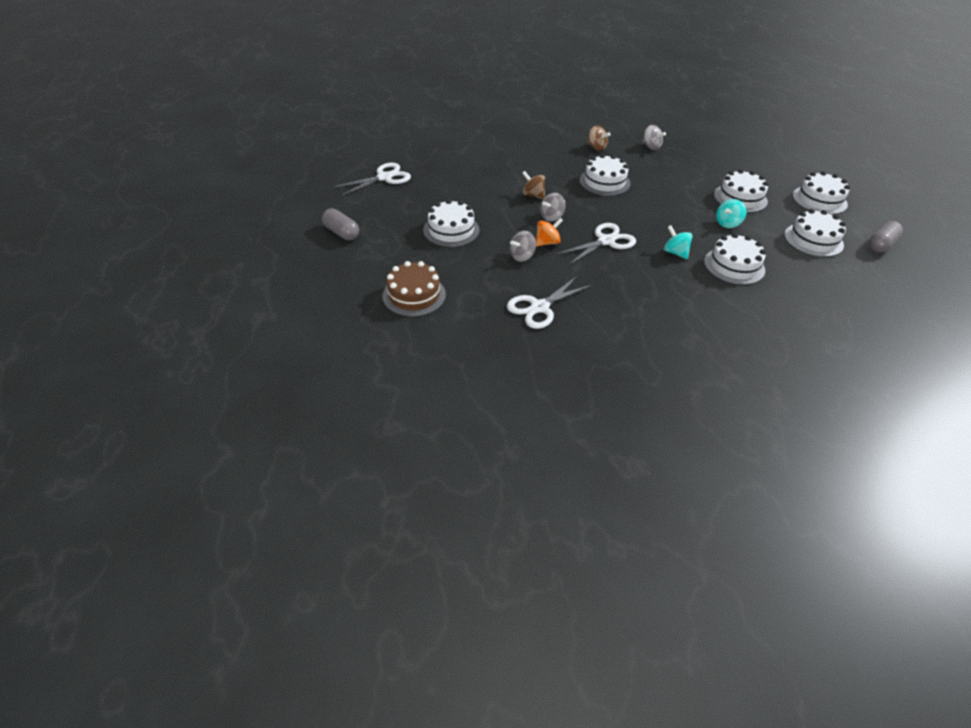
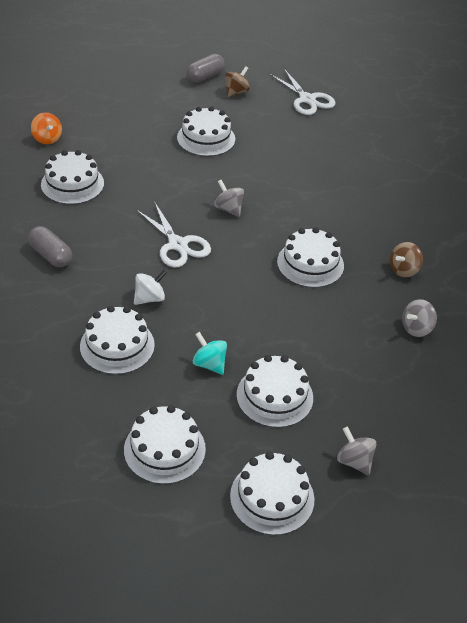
camera: 90 degrees right, 0 degrees up
brown cake [383,261,446,317] -> none
white scissors [507,276,592,329] -> white cake [41,150,104,204]
grey spinning top [510,231,536,262] -> grey spinning top moved to [337,427,377,475]
brown spinning top [522,171,545,199] -> brown spinning top moved to [225,66,250,97]
orange spinning top [536,218,563,247] -> orange spinning top moved to [31,113,62,144]
turquoise spinning top [664,225,693,259] -> white spinning top [134,270,167,305]
grey capsule [869,221,903,253] -> grey capsule moved to [28,226,72,267]

